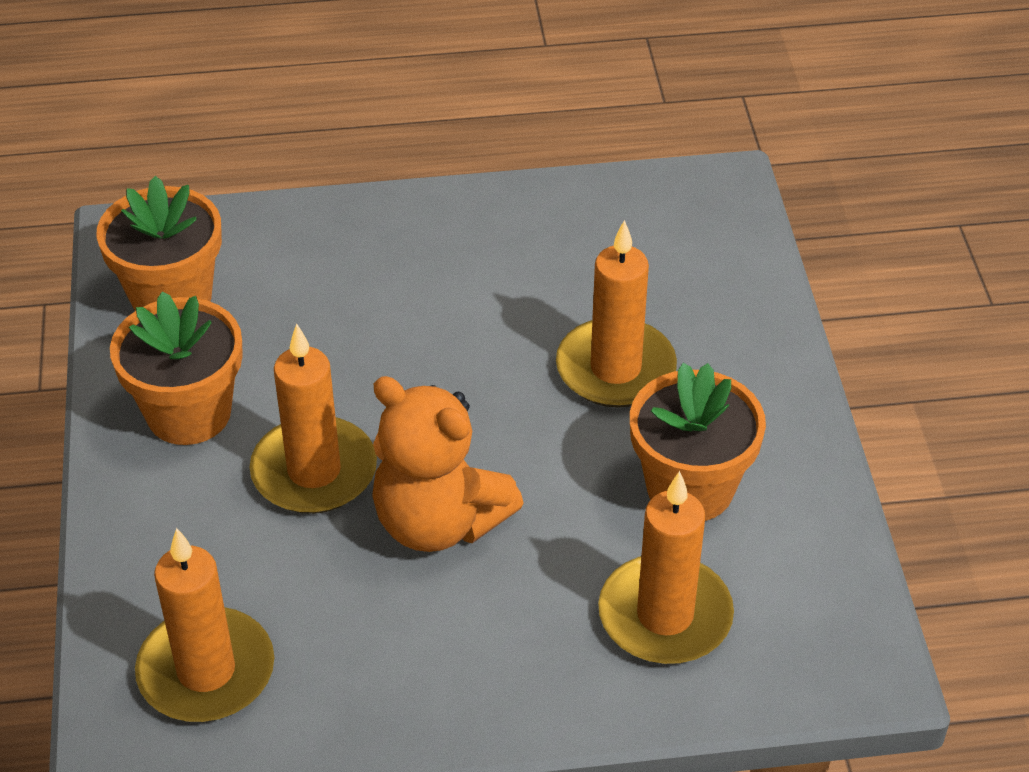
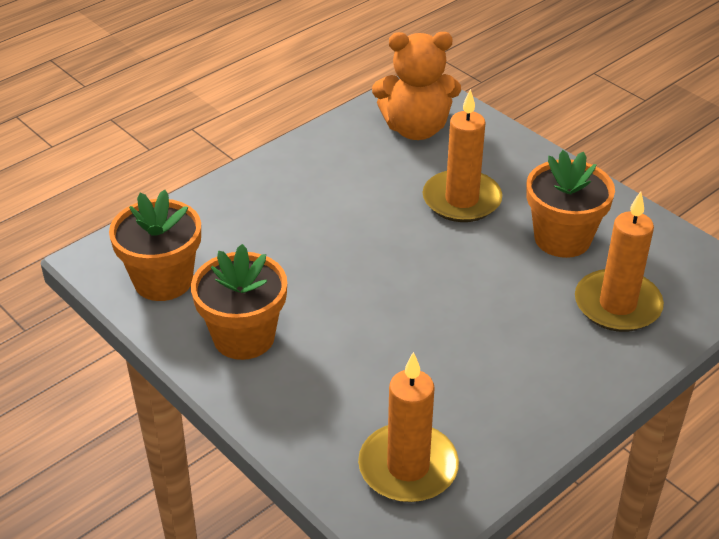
camera: 35 degrees left, 5 degrees down
orange candle [250,324,377,514] -> none
orange teddy bear [372,376,524,552] -> orange teddy bear moved to [372,32,461,140]

